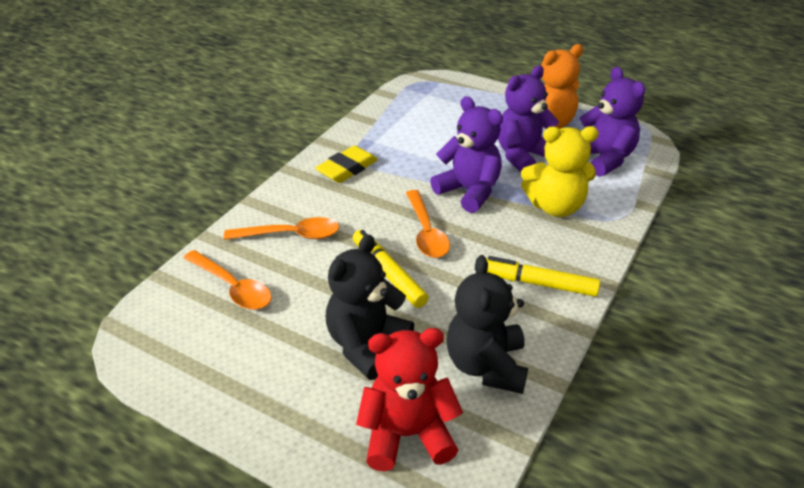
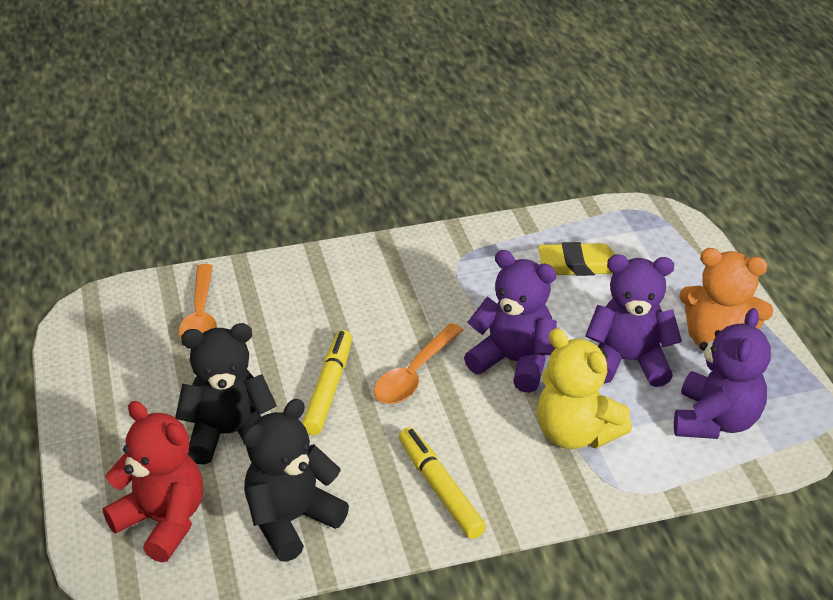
camera: 45 degrees right, 0 degrees up
orange spoon [224,217,339,240] -> none
yellow eraser [315,146,378,183] -> yellow eraser moved to [538,242,615,276]
purple teddy bear [430,96,503,213] -> purple teddy bear turned 60 degrees counterclockwise [464,250,557,393]

